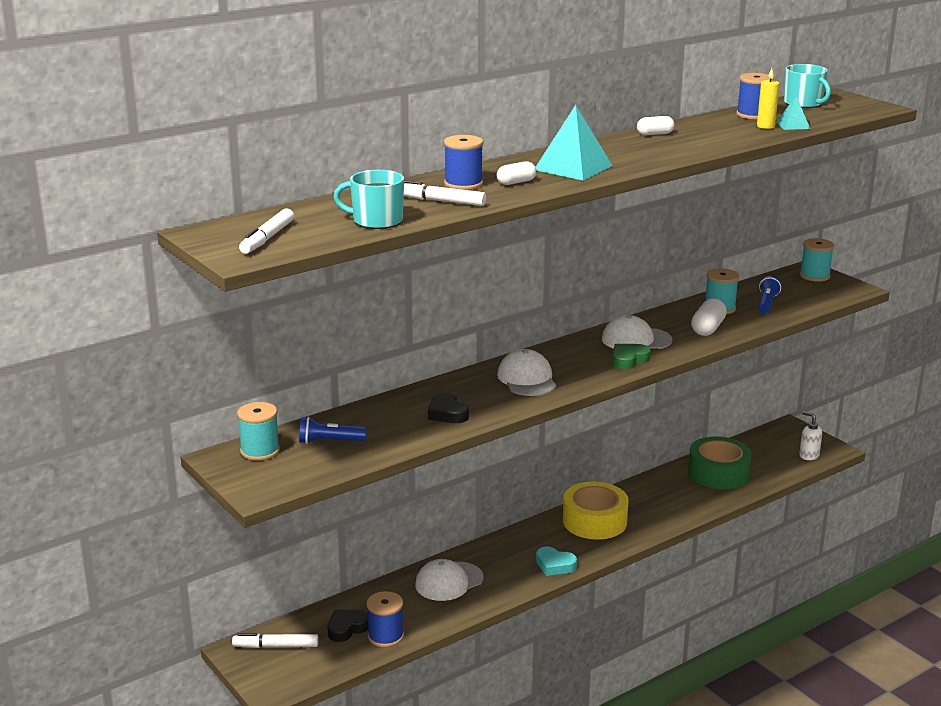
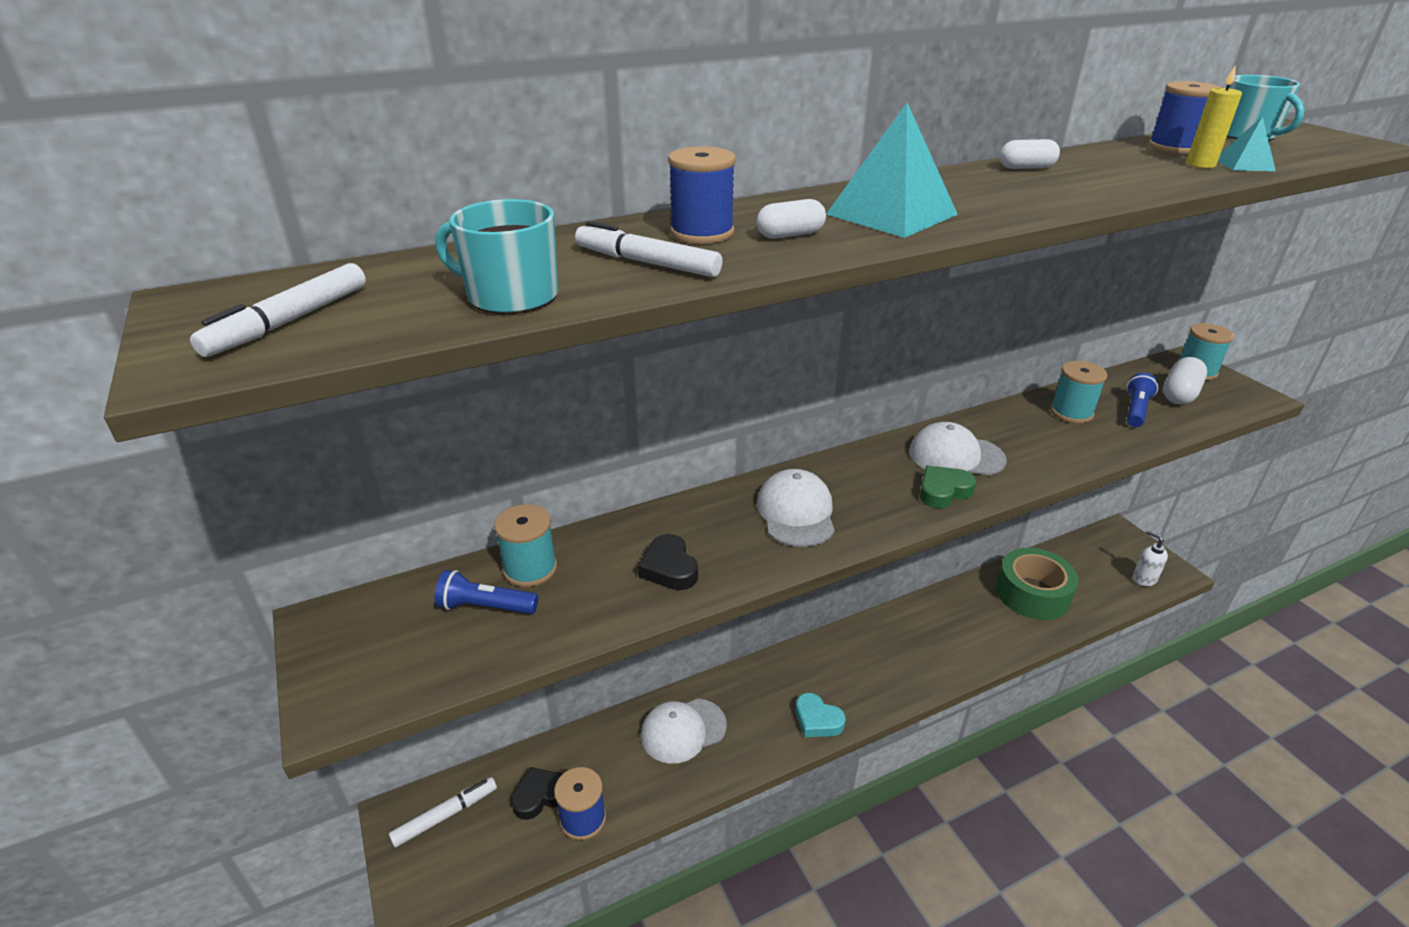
camera: 10 degrees right, 10 degrees up
white marker [232,633,319,648] -> white marker turned 135 degrees clockwise [389,777,497,847]
turquoise spool [237,402,280,461] -> turquoise spool moved to [494,504,557,587]
yellow tape [563,481,628,540] -> none
white capsule [691,298,727,336] -> white capsule moved to [1163,357,1207,404]

